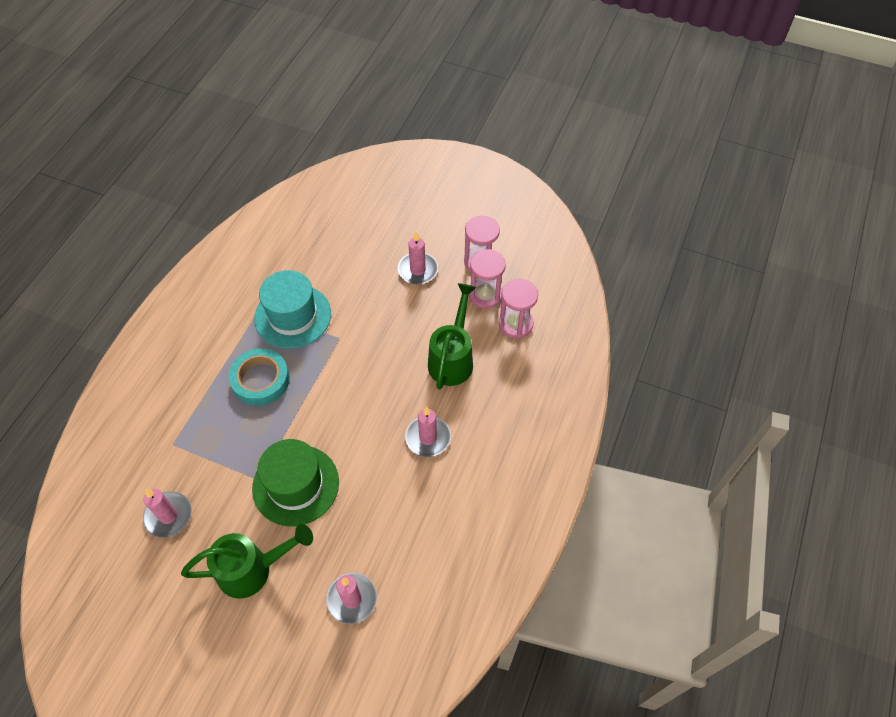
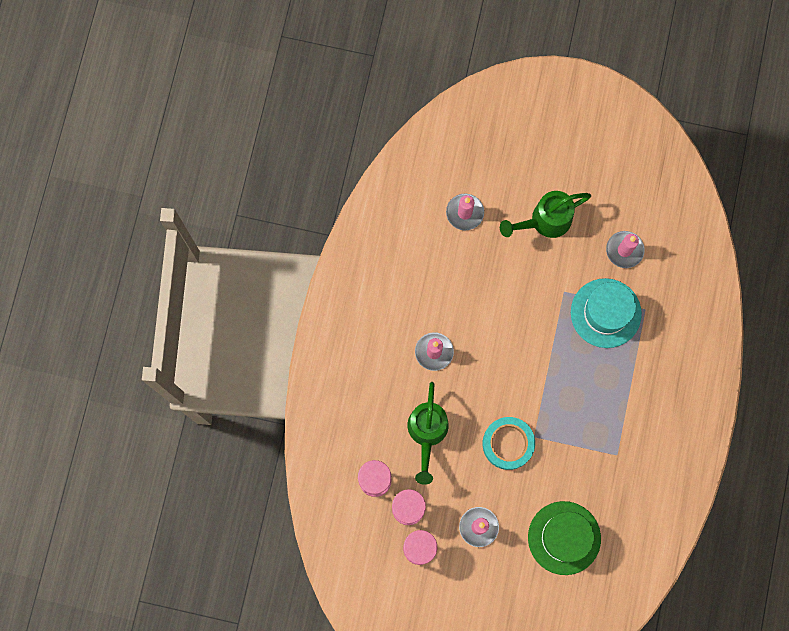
camera: 170 degrees right, 20 degrees up
turquoise tape [229,348,290,406] -> turquoise tape moved to [483,417,535,470]
green hat [252,439,339,527] -> green hat moved to [528,501,601,575]
turquoise hat [254,270,331,349] -> turquoise hat moved to [571,278,642,348]

